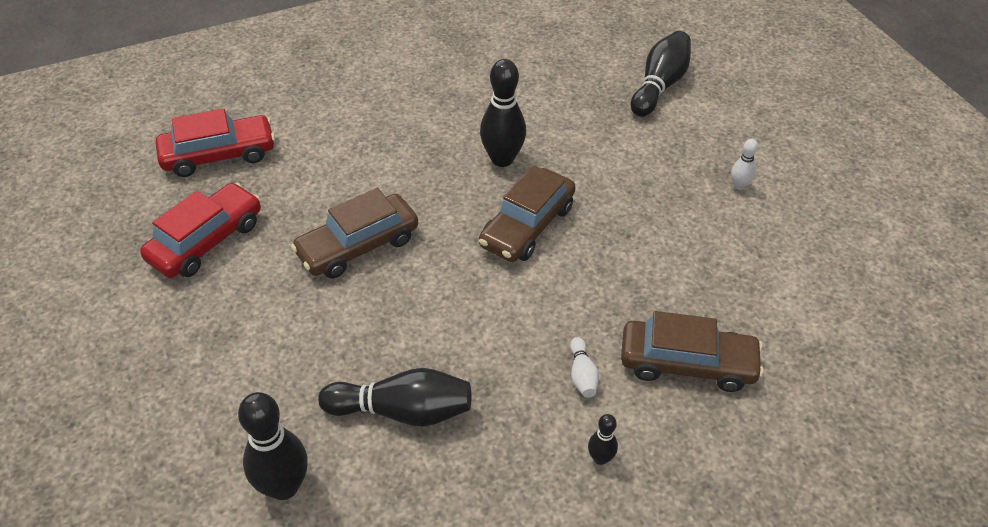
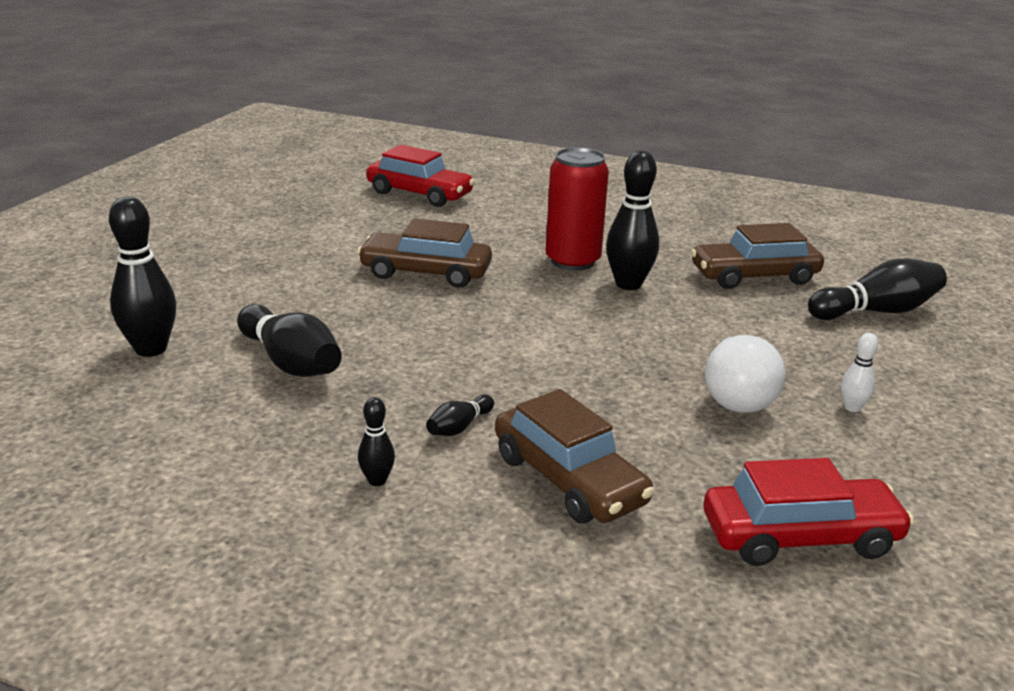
camera: 45 degrees right, 20 degrees down
red car [140,182,261,278] -> red car moved to [704,458,914,566]
brown car [479,165,576,262] -> brown car moved to [691,223,824,289]
white bowling pin [570,337,599,398] -> black bowling pin [426,395,494,436]
none -> red can [546,147,609,271]
none -> white light bulb [705,335,785,413]

